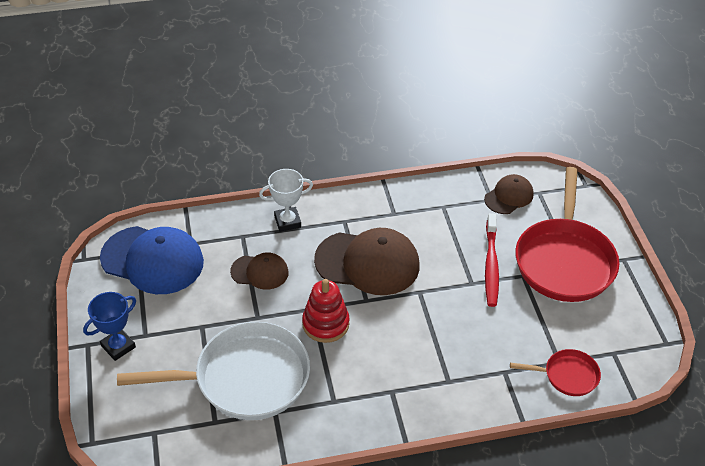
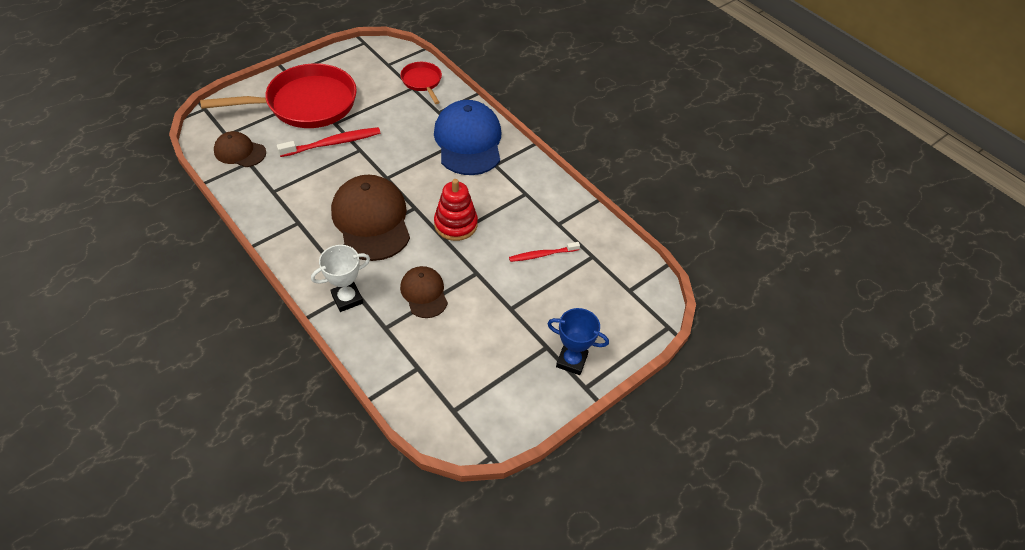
camera: 120 degrees left, 5 degrees up
blue cap [100,226,204,294] -> blue cap moved to [434,100,501,175]
white pan [117,322,310,420] -> red toothbrush [509,242,580,262]
white trophy [259,169,313,232] -> white trophy turned 75 degrees counterclockwise [311,245,370,312]

